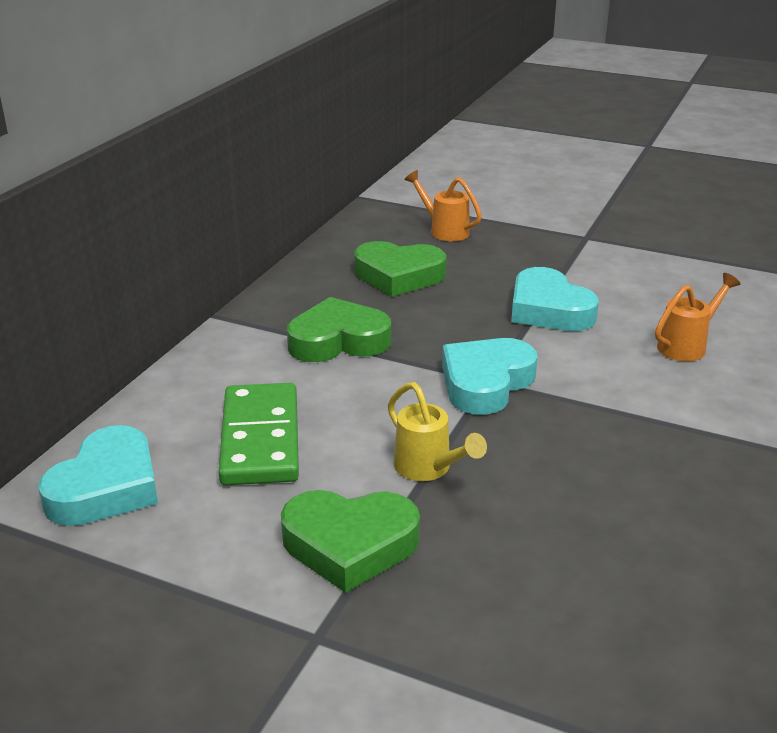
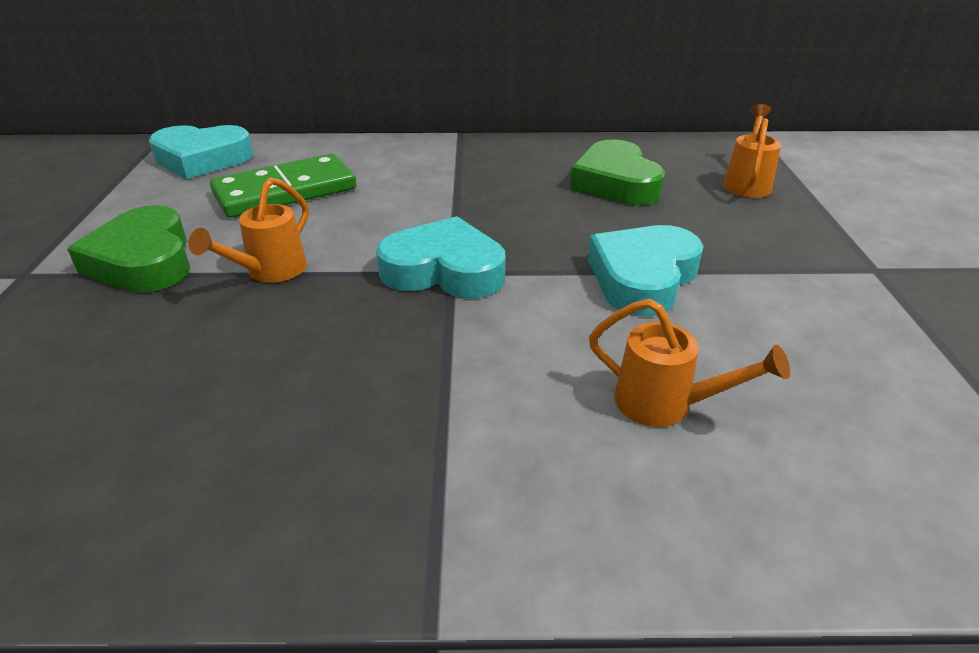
camera: 65 degrees right, 5 degrees up
green heart [287,297,391,362] -> none
yellow watering can [388,382,487,481] -> orange watering can [188,177,309,283]

